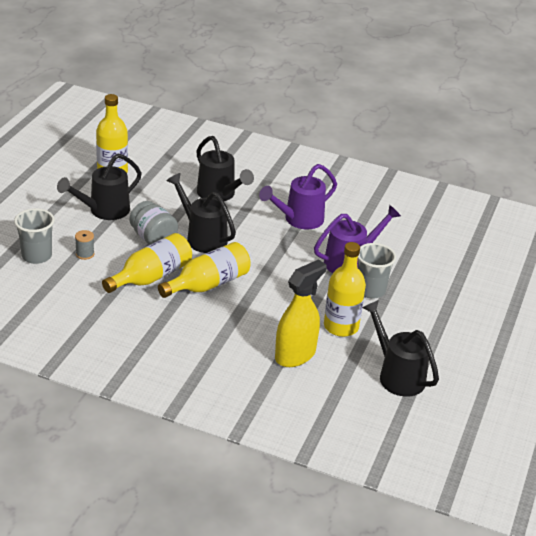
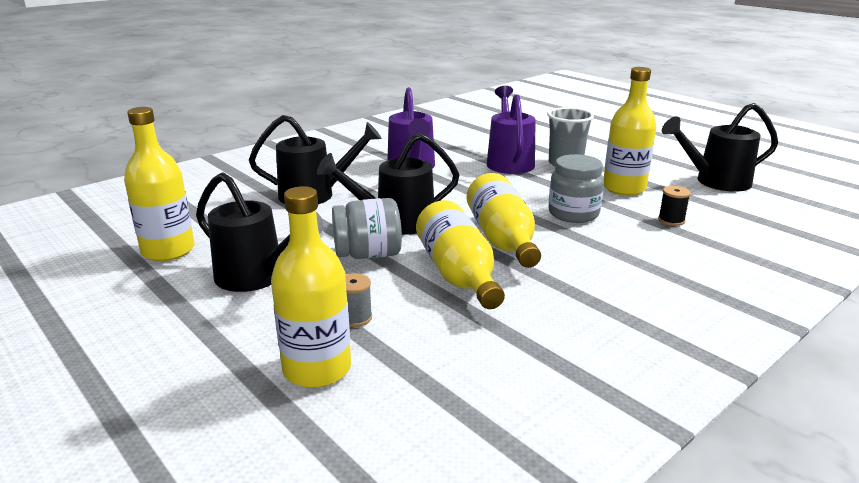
camera: 60 degrees left, 10 degrees down
grey cup [14,208,55,264] -> yellow bottle [271,186,351,388]
black watering can [57,154,142,220] -> black watering can turned 45 degrees counterclockwise [196,172,324,292]
yellow spray bottle [275,259,327,367] -> black spool [658,186,691,226]
none -> grey jar [549,154,604,223]

